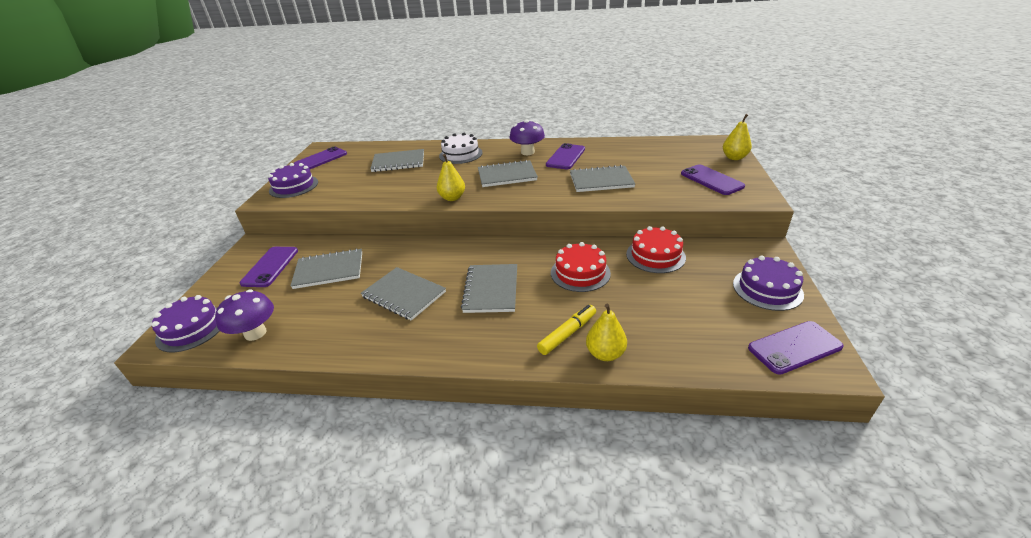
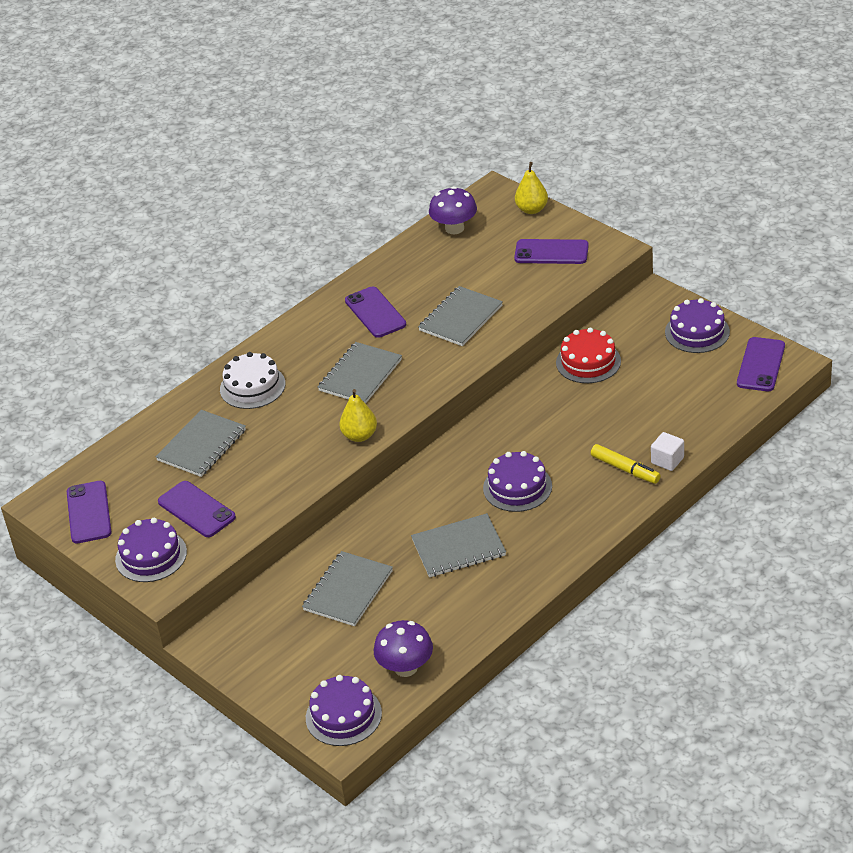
camera: 50 degrees left, 5 degrees up
purple phone [240,247,298,287] -> purple phone moved to [158,481,236,537]
grey notebook [461,264,517,313] -> purple cake [483,451,552,512]
purple mushroom [510,119,545,155] -> purple mushroom moved to [429,186,477,234]
yellow marker [537,305,596,355] -> yellow marker turned 135 degrees clockwise [591,444,661,484]
red cake [551,242,611,292] -> none
yellow pear [586,304,627,361] -> white cube [651,432,684,471]

